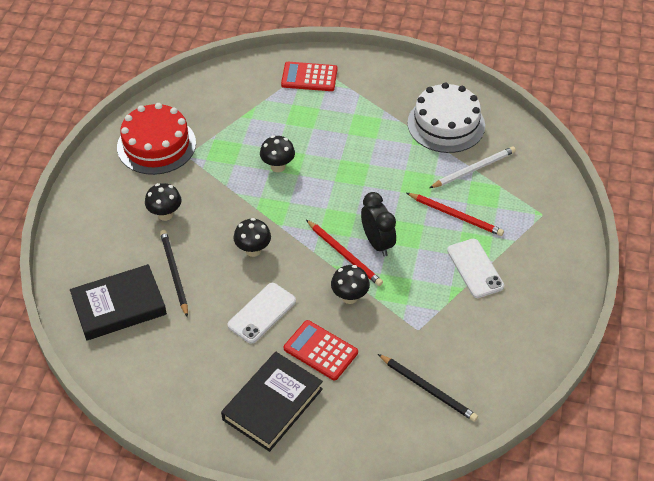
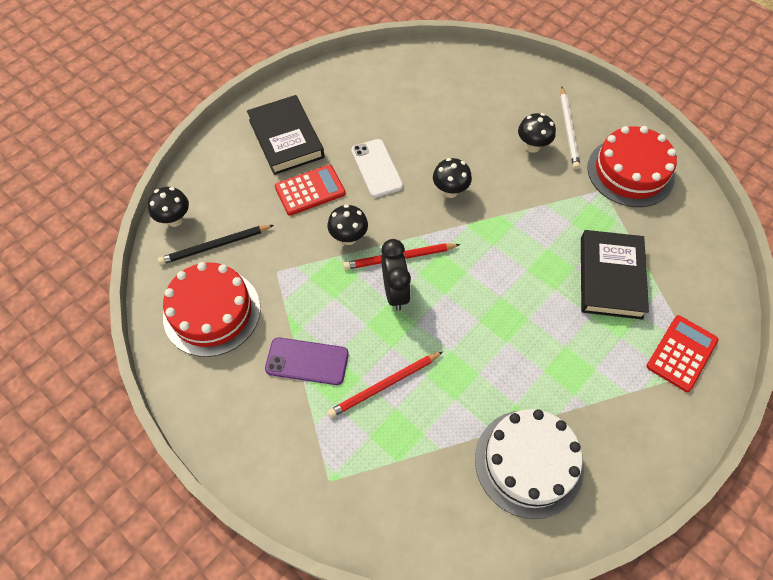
camera: 120 degrees right, 10 degrees up
black book [70,264,167,340] -> black book moved to [581,230,649,320]
black pencil [160,230,188,317] -> none
black mushroom [260,136,295,172] -> black mushroom moved to [148,187,189,227]
black clock [361,192,396,257] -> black clock turned 105 degrees counterclockwise [381,239,411,311]
white pencil [429,147,516,188] -> white pencil moved to [560,87,580,169]
white phone [447,239,504,298] -> purple phone [265,337,349,385]
none -> red cake [163,262,260,357]

